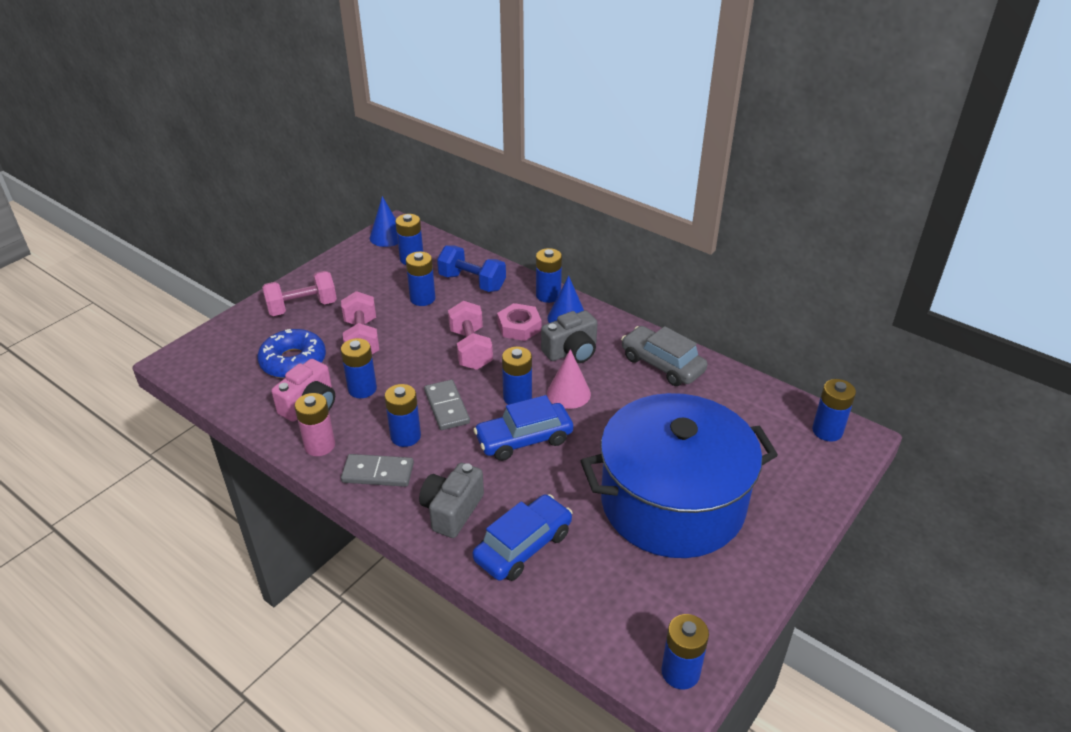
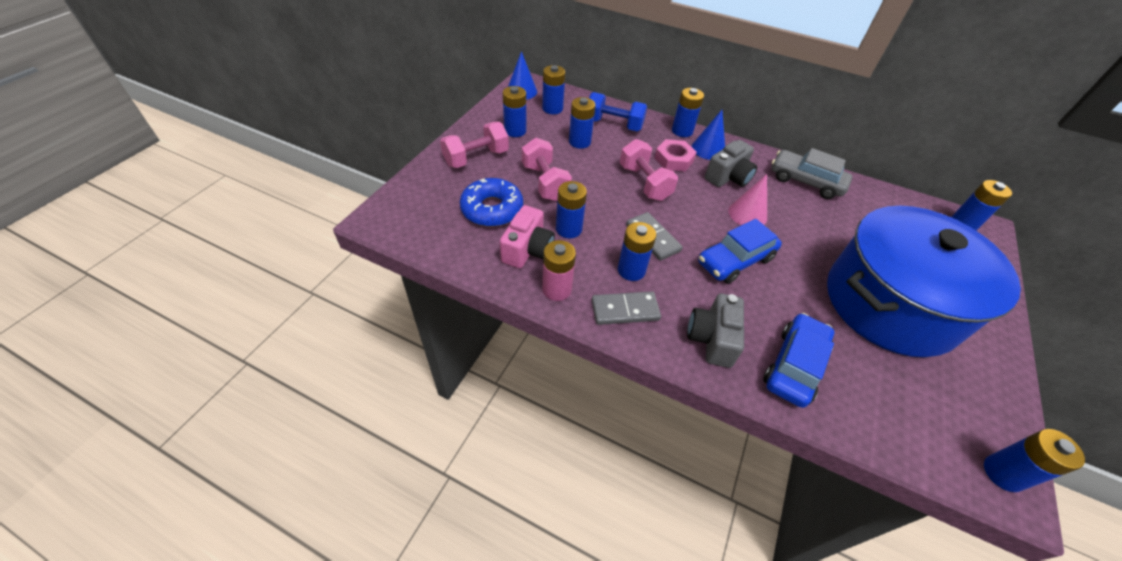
camera: 15 degrees left, 10 degrees up
blue battery [502,347,532,405] -> blue battery moved to [502,86,526,137]

